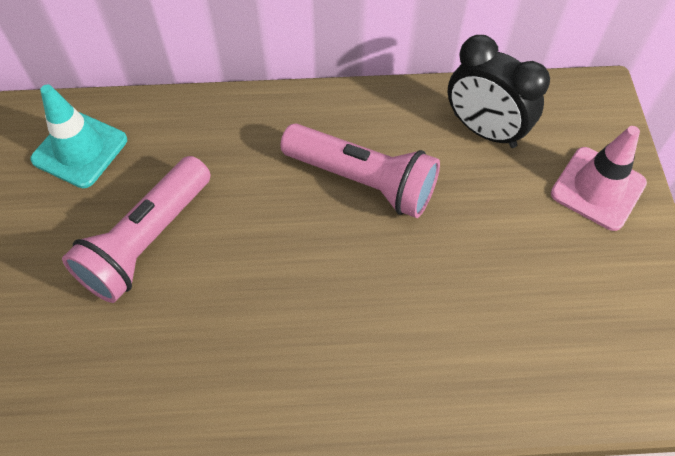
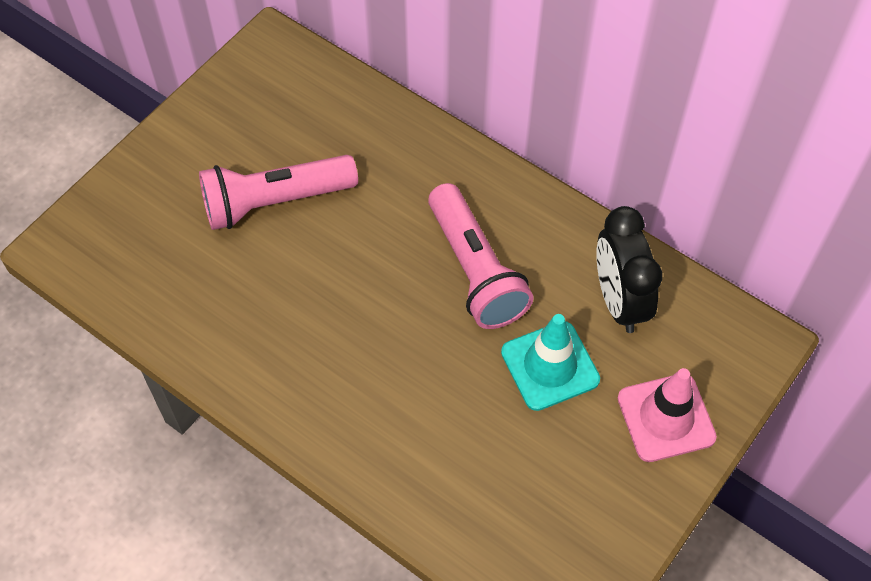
camera: 40 degrees right, 0 degrees up
turquoise traffic cone [30,84,127,188] -> turquoise traffic cone moved to [501,314,600,411]

